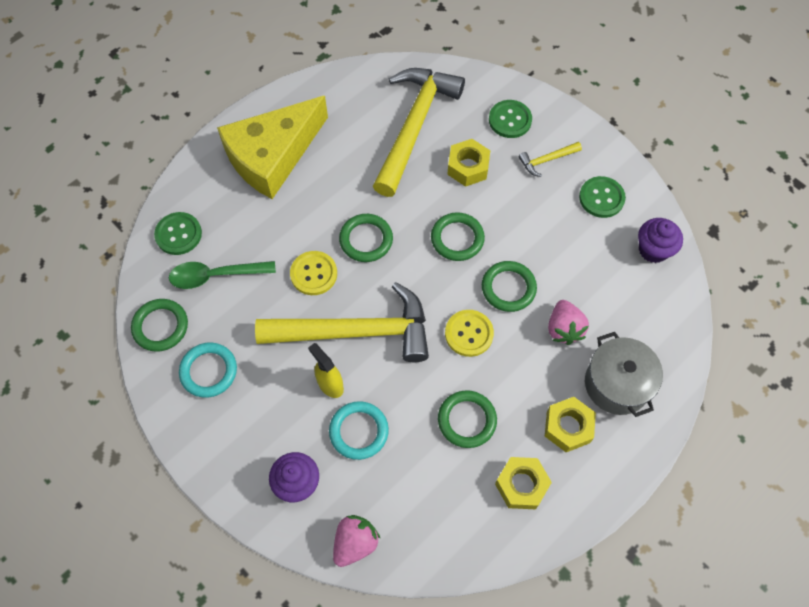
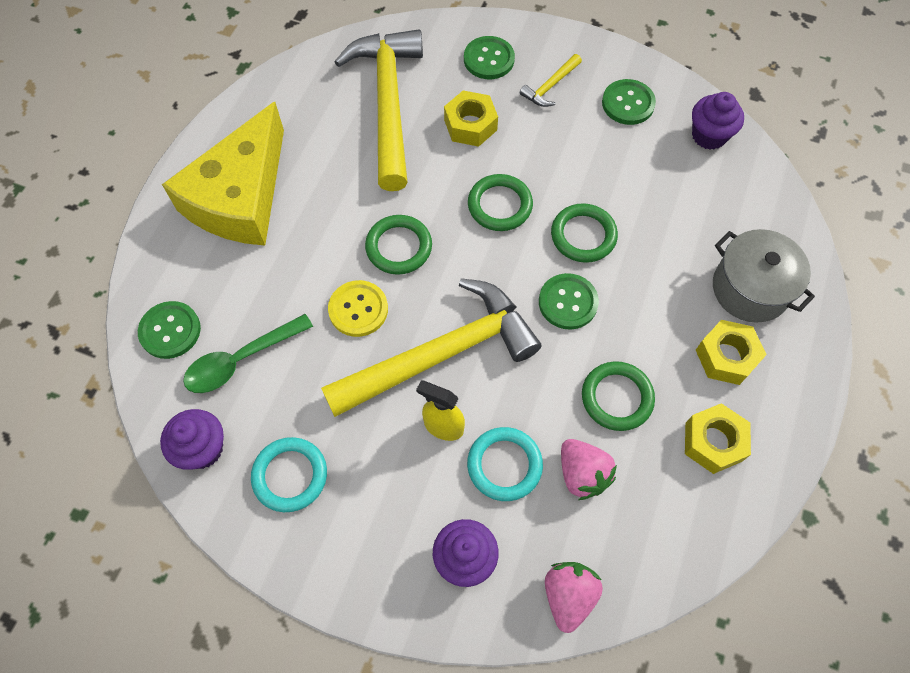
camera: 25 degrees left, 0 degrees up
green ring [131,299,188,352] -> purple cupcake [160,409,224,470]
yellow button [445,310,494,357] -> green button [539,273,599,329]
pink strawberry [548,300,589,345] -> pink strawberry moved to [561,439,617,500]

